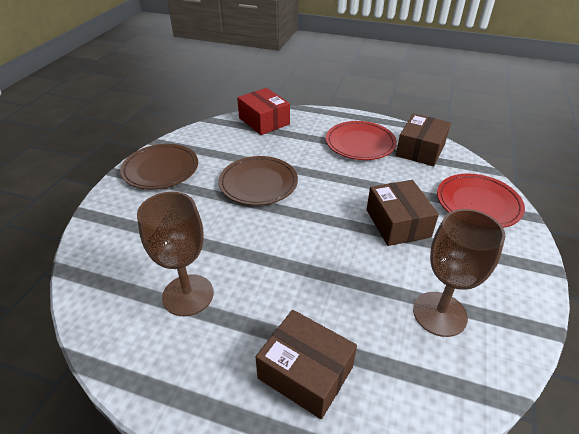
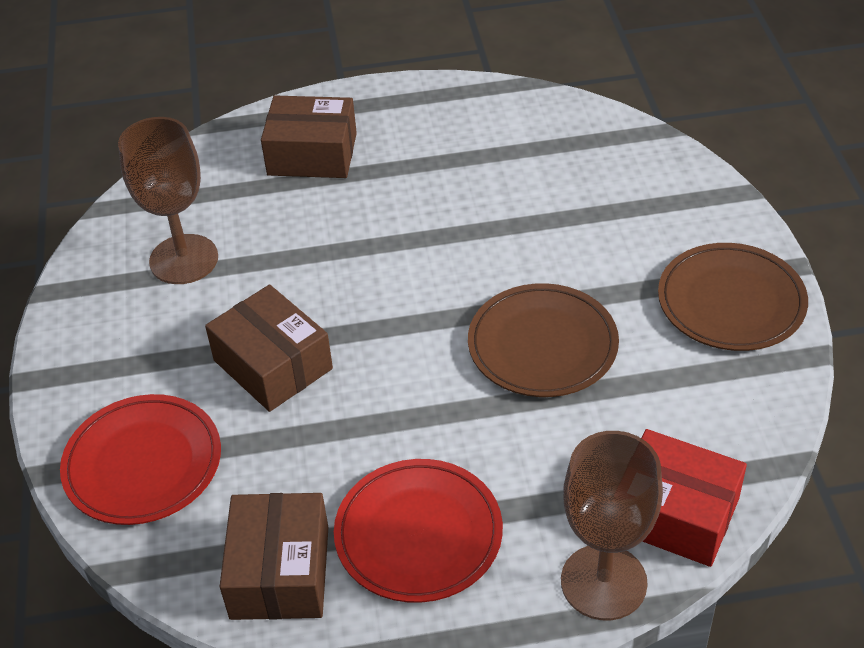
camera: 155 degrees right, 5 degrees up
brown goblet [137,192,214,316] -> brown goblet moved to [561,431,663,620]

